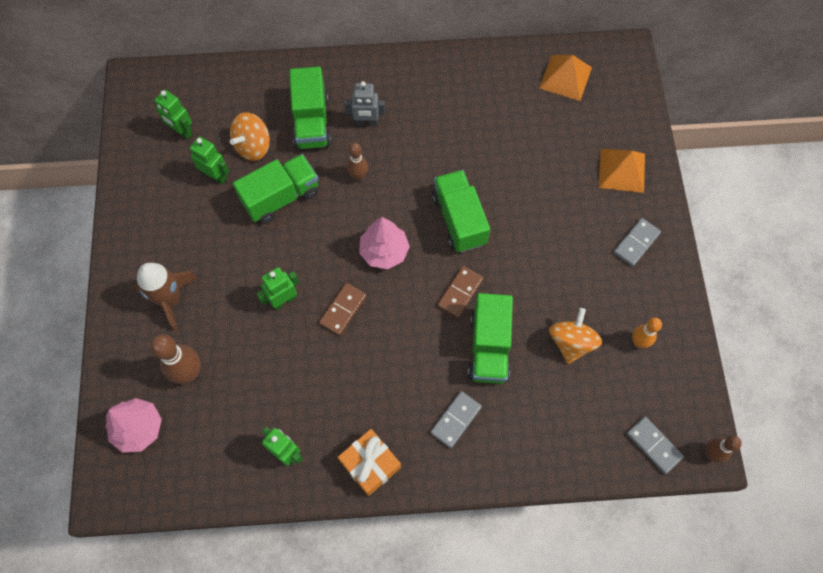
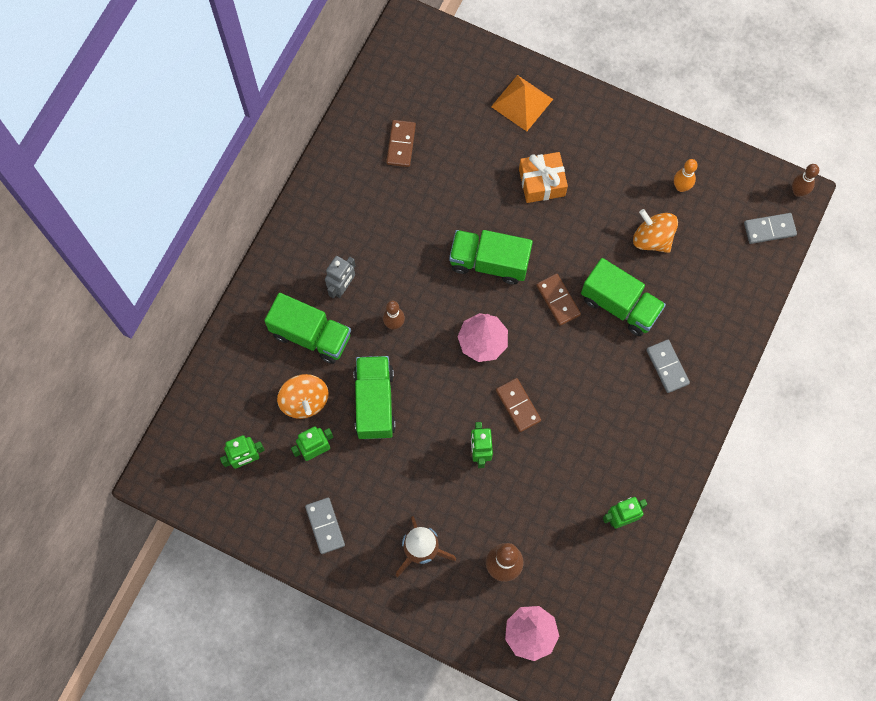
camera: 60 degrees left, 5 degrees up
orange gift [338,429,401,496] -> orange gift moved to [519,152,568,203]
orange pyramid [539,55,592,101] -> none
grey domino [613,218,661,267] -> grey domino moved to [305,497,345,554]
none -> brown domino [386,120,416,167]

